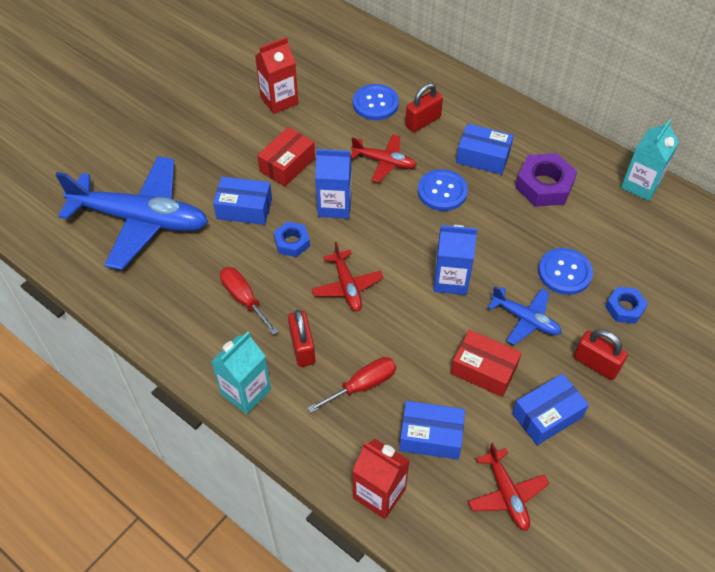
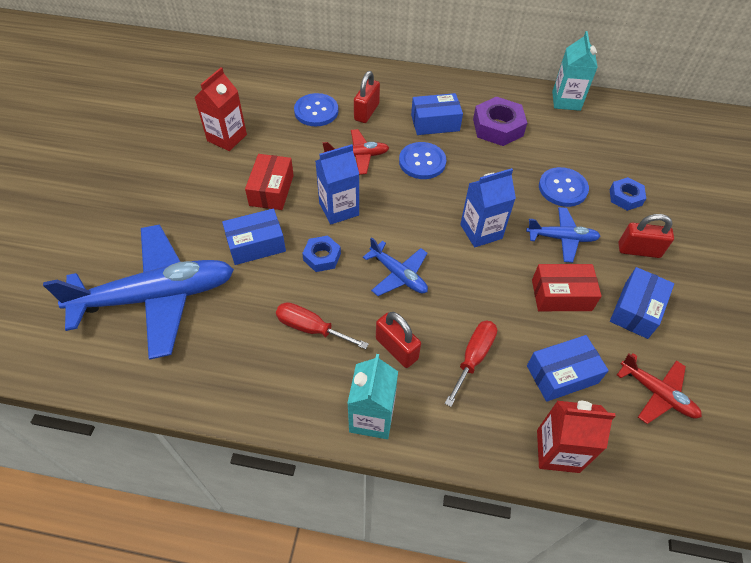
camera: 30 degrees left, 0 degrees up
red plane [312,242,383,312] -> blue plane [363,237,428,296]

